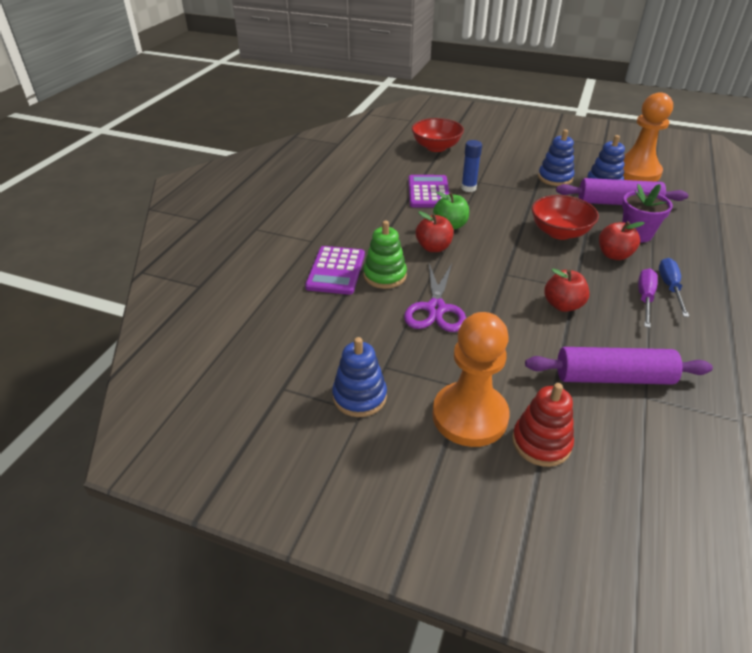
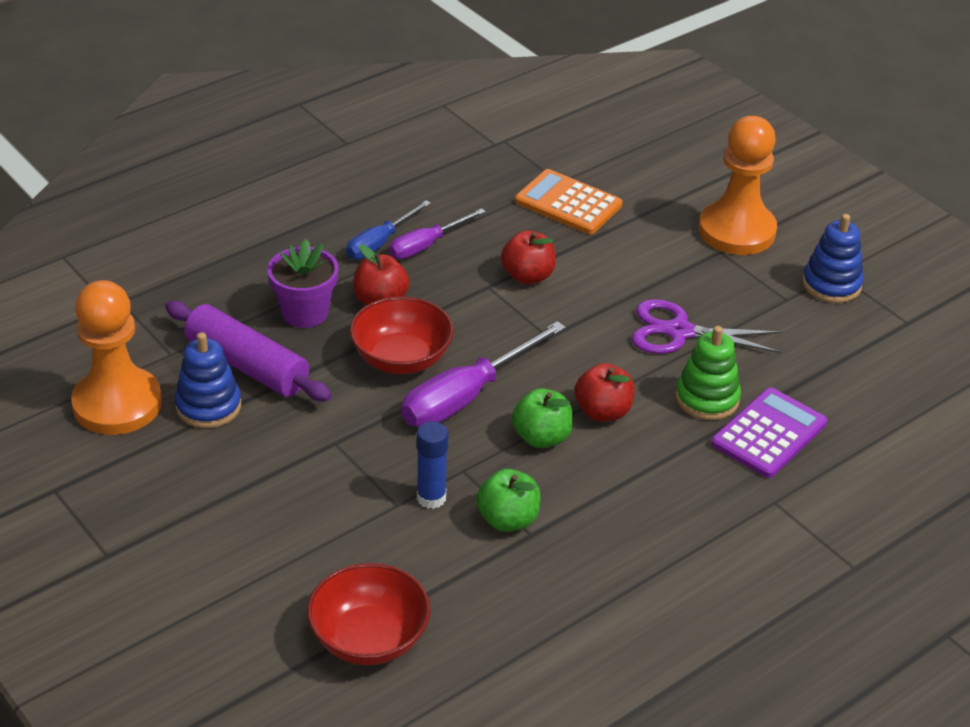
camera: 150 degrees left, 0 degrees up
purple scissors [404,264,466,332] -> purple scissors turned 120 degrees counterclockwise [632,299,783,354]
purple calculator [408,175,449,208] -> green apple [476,469,541,532]
red stacking toy [512,383,574,467] -> none
purple rolling pin [525,347,713,385] -> orange calculator [515,169,623,234]
blue stacking toy [538,129,574,186] -> none
none -> purple screwdriver [401,321,566,427]

